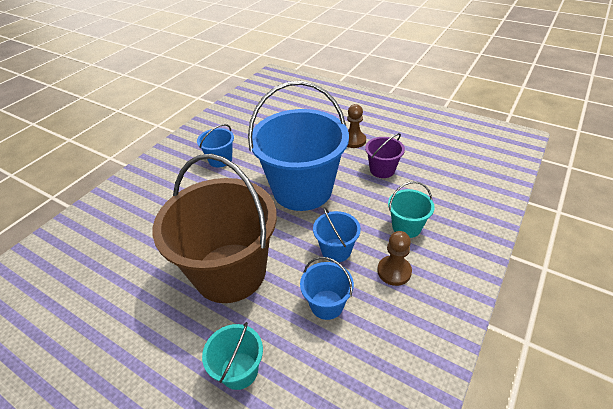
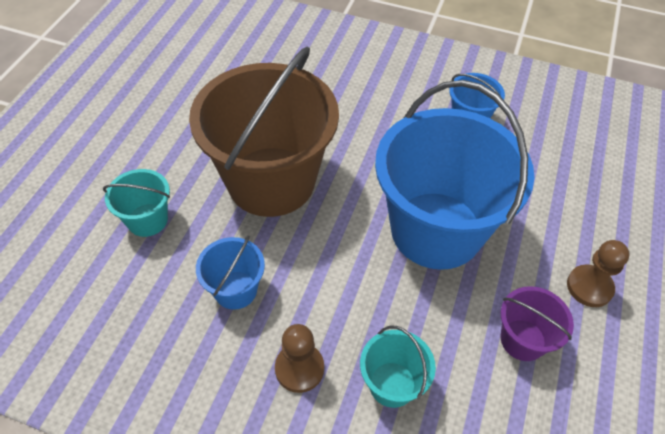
camera: 75 degrees right, 10 degrees up
blue bucket [313,207,361,262] -> none

